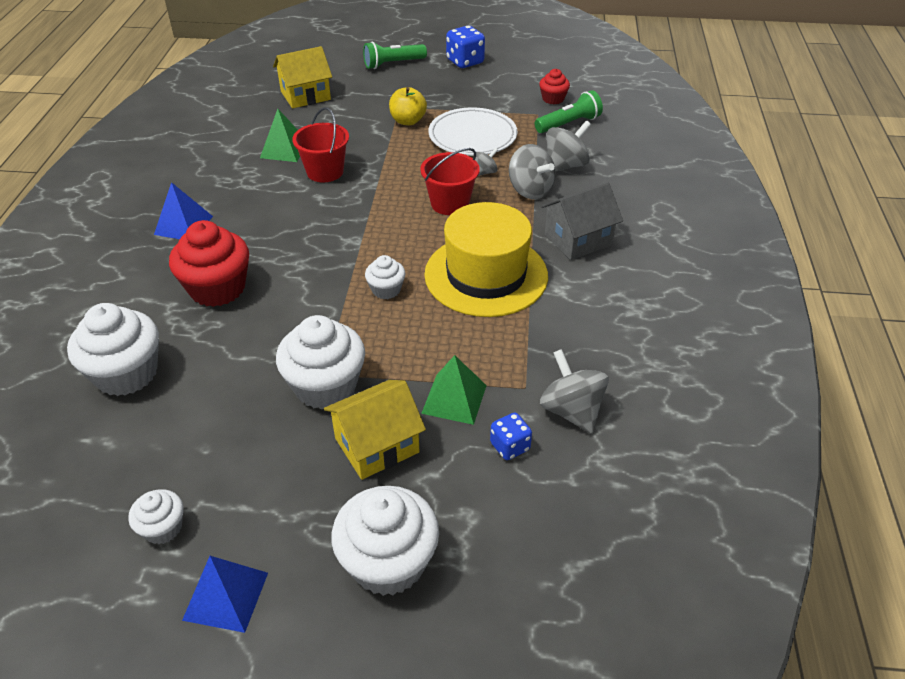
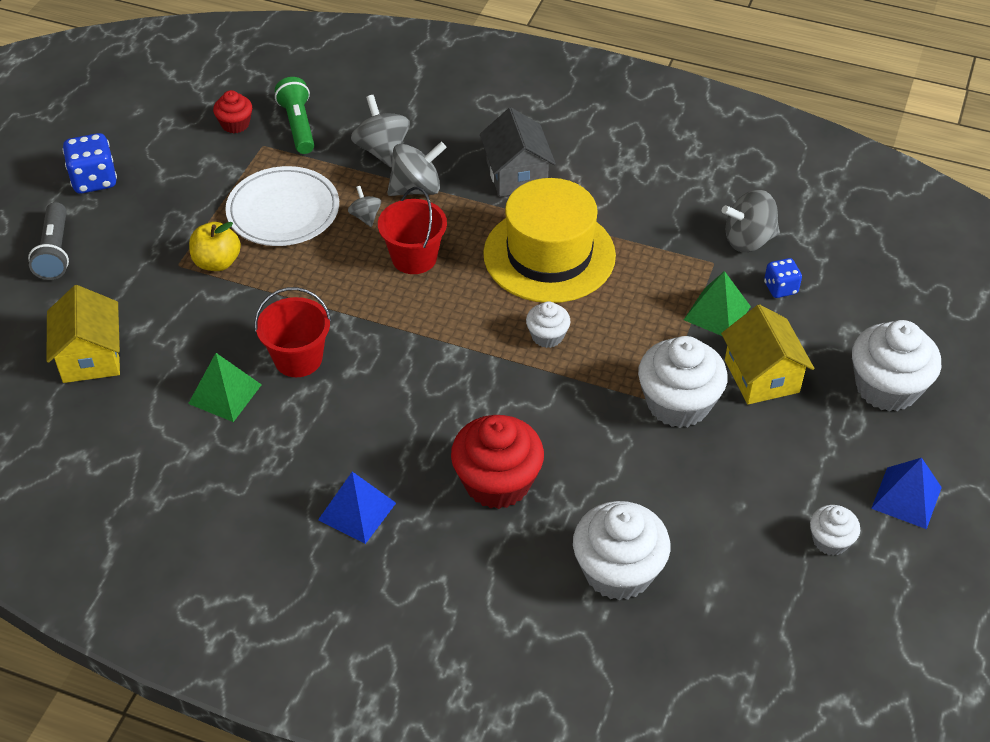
camera: 75 degrees left, 5 degrees up
green flashlight [363,42,427,69] -> grey flashlight [28,202,69,280]

